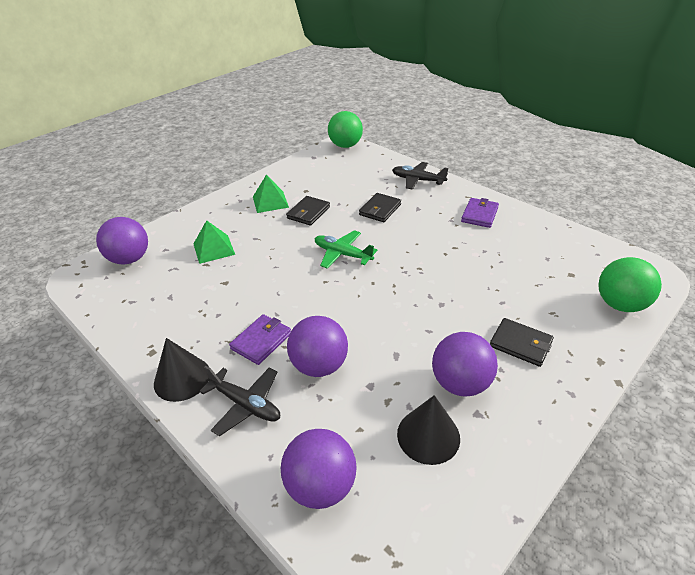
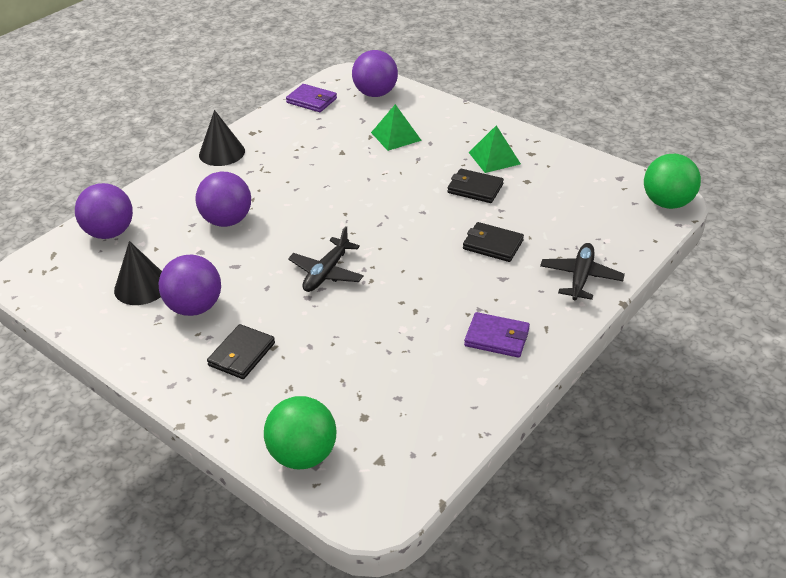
camera: 85 degrees right, 0 degrees up
black plane [199,366,280,436] -> black plane moved to [288,226,364,292]
purple wallet [229,314,291,365] -> purple wallet moved to [286,84,337,112]
green plane [315,230,377,269] -> none

